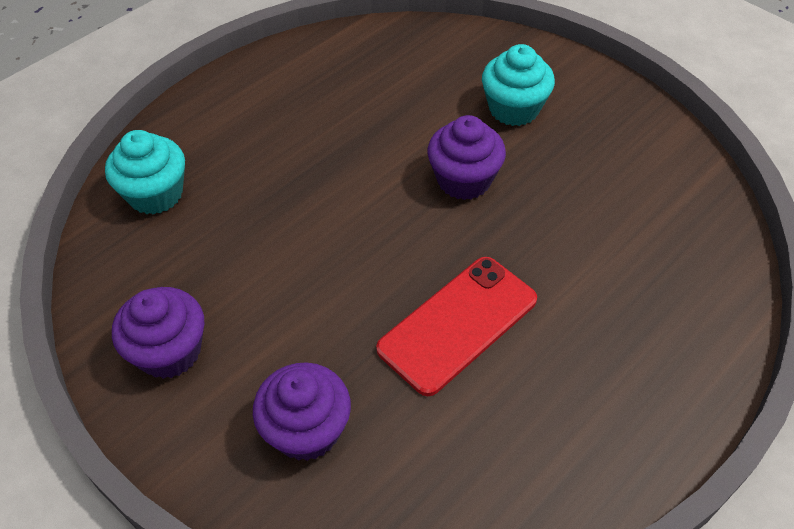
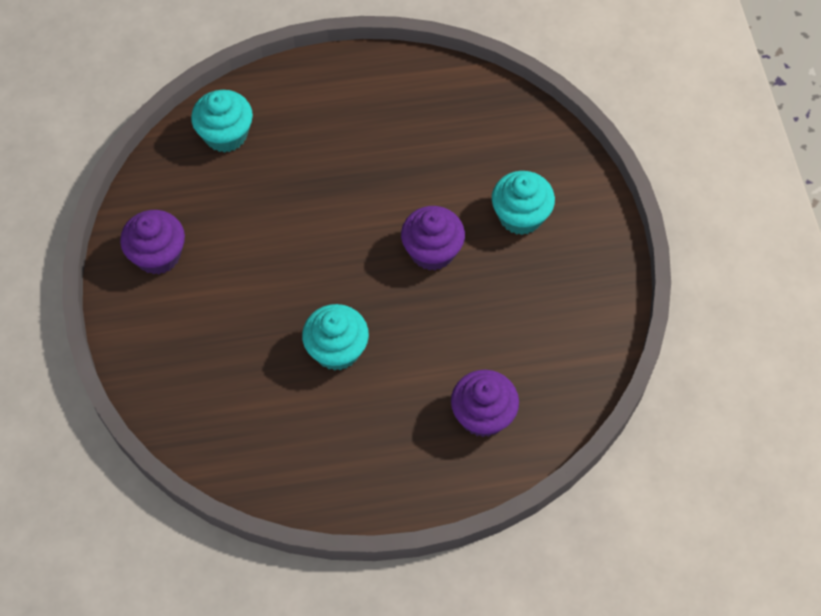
camera: 35 degrees right, 10 degrees up
purple cupcake [253,362,351,461] -> purple cupcake moved to [451,370,519,437]
red phone [376,257,537,396] -> turquoise cupcake [302,304,369,371]

